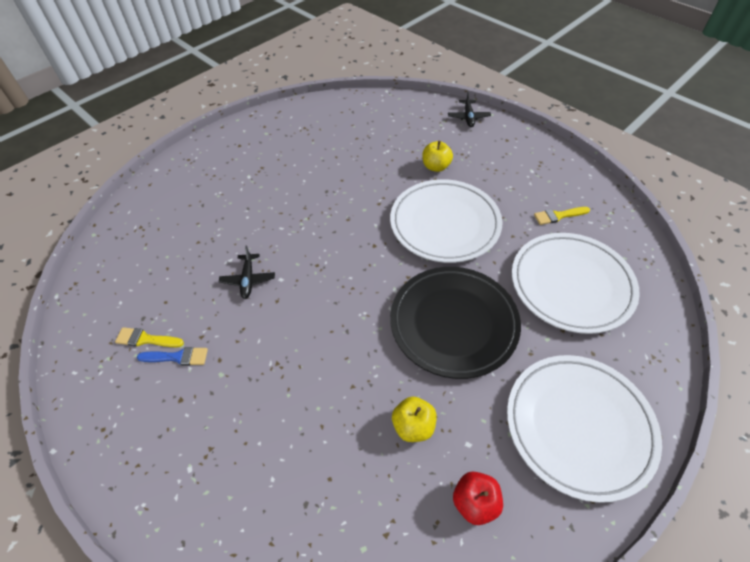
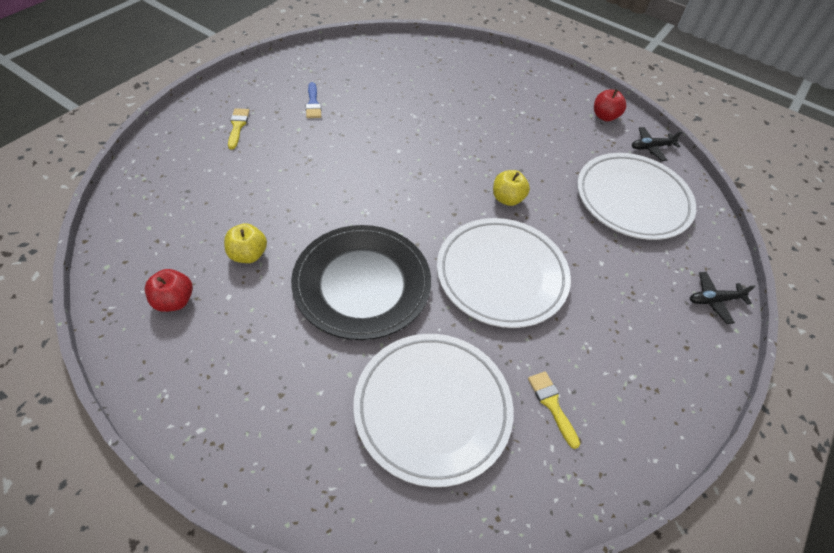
camera: 75 degrees right, 0 degrees up
yellow brush [115,327,184,347] -> yellow brush moved to [228,108,249,150]
black plane [219,246,275,299] -> black plane moved to [632,127,682,161]
yellow apple [423,141,453,172] -> yellow apple moved to [493,170,530,206]
white plate [507,355,662,503] -> white plate moved to [577,153,696,240]
none -> red apple [594,89,626,121]

